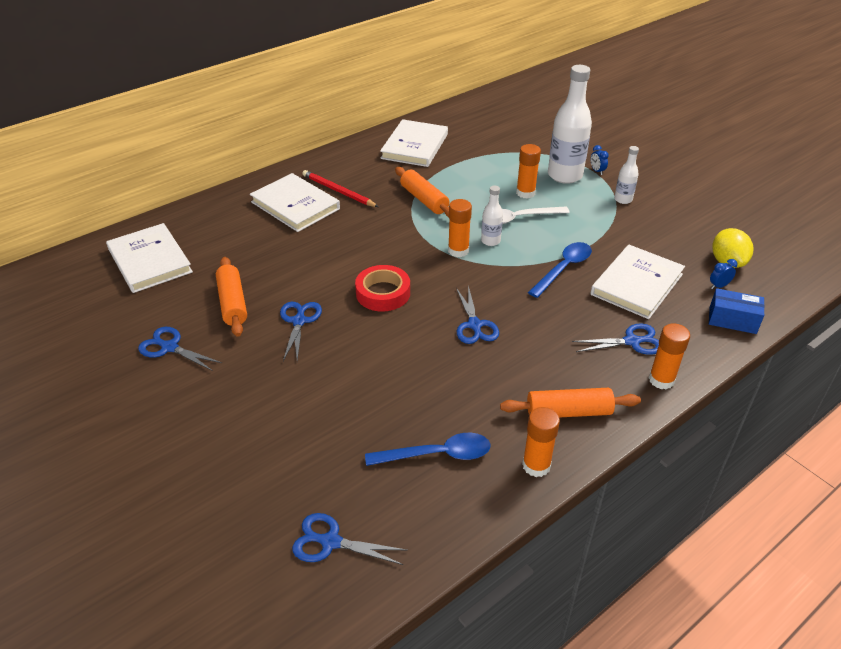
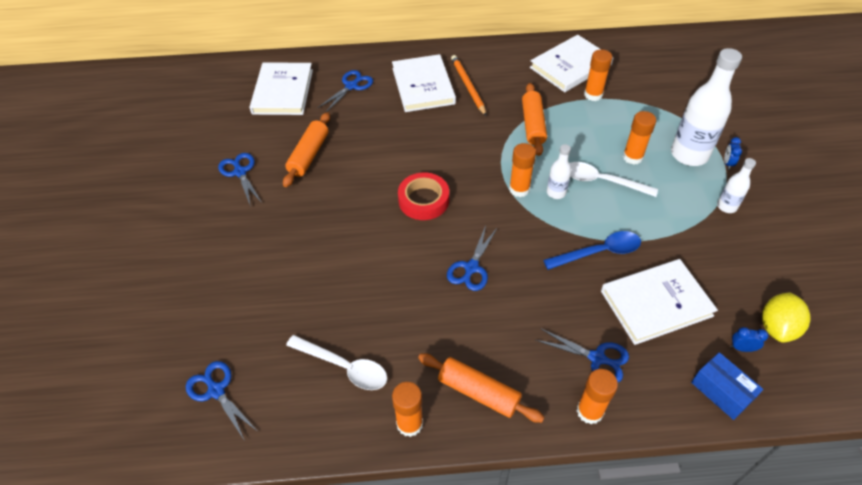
camera: 35 degrees right, 10 degrees up
blue scissors [280,302,322,361] -> blue scissors moved to [318,70,373,113]
red pencil [302,170,378,207] -> orange pencil [451,55,486,116]
blue spoon [365,433,490,466] -> white spoon [286,335,387,390]
none -> orange glue stick [584,49,613,101]

